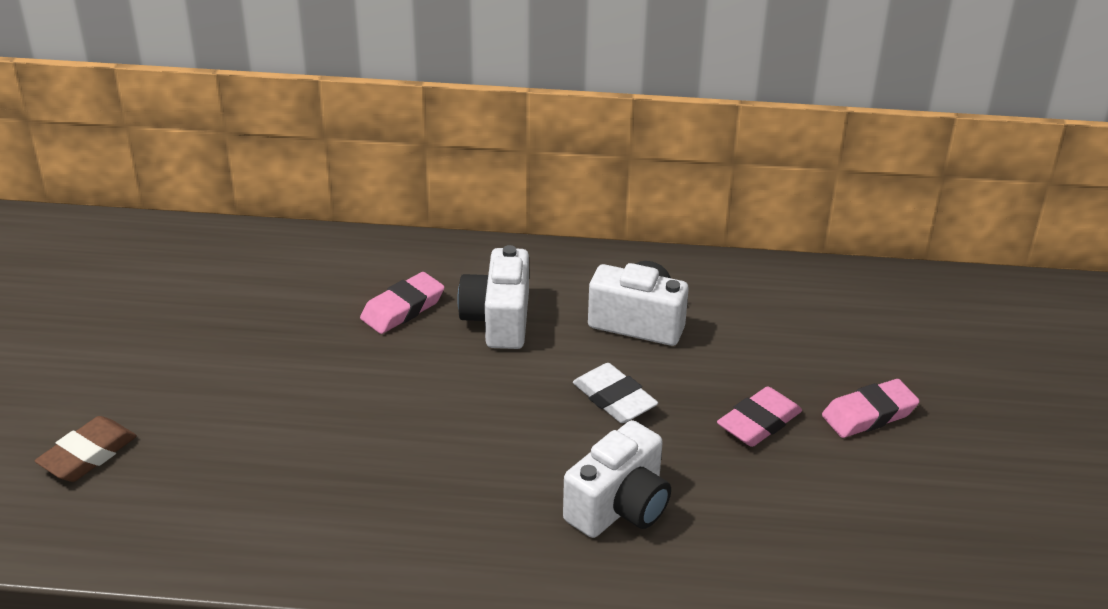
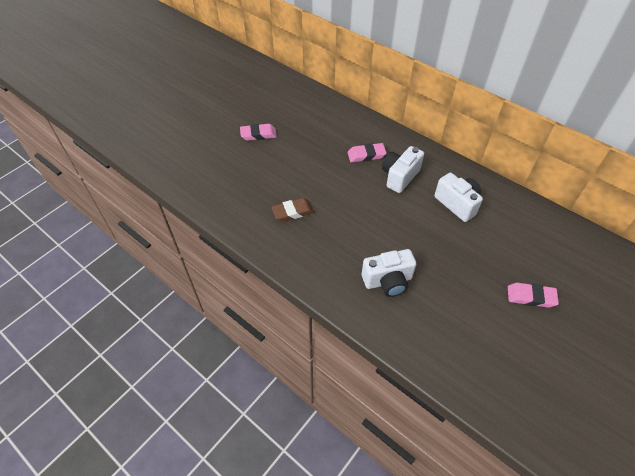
camera: 35 degrees right, 15 degrees up
brown eraser [35,416,137,482] -> brown eraser moved to [271,198,314,222]
white eraser [573,363,658,423] -> none
pink eraser [717,386,802,447] -> pink eraser moved to [240,124,277,141]

